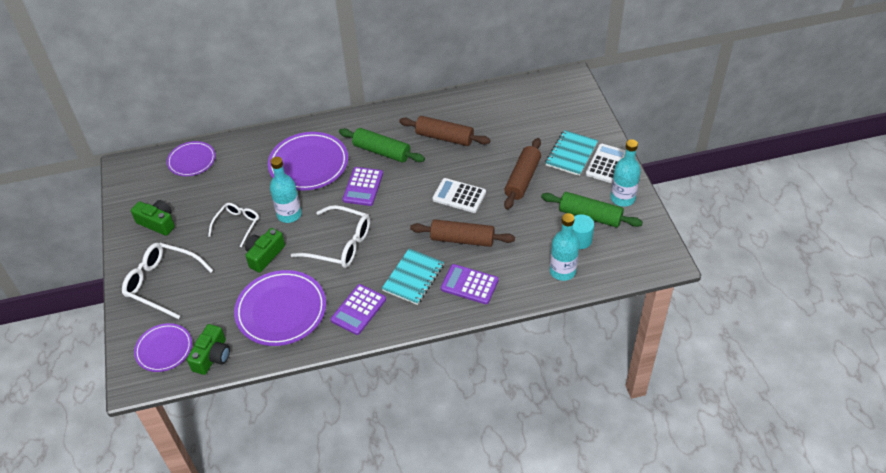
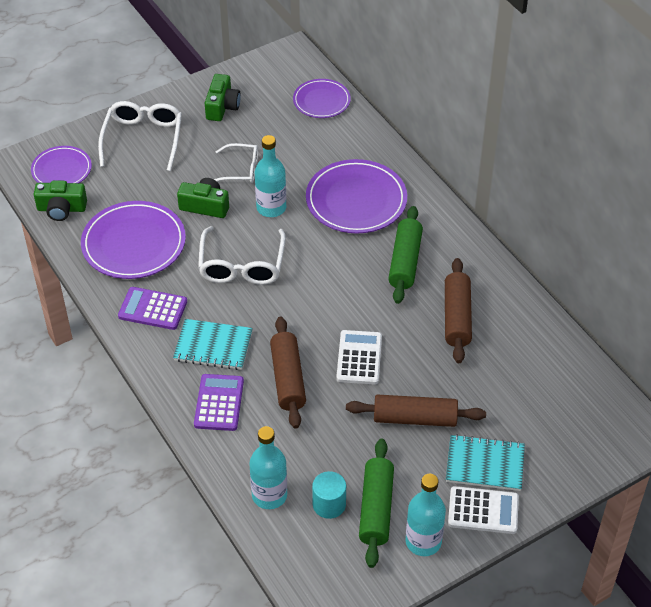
camera: 70 degrees right, 0 degrees up
purple calculator [343,167,383,206] -> none

